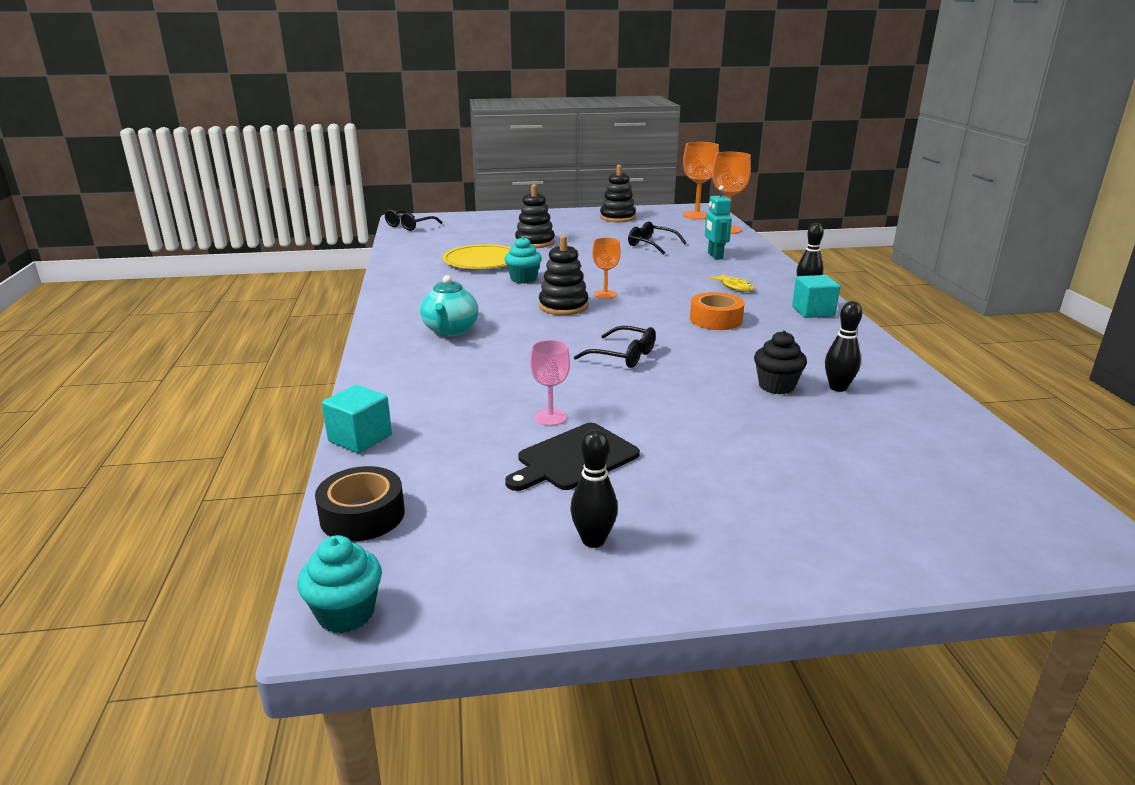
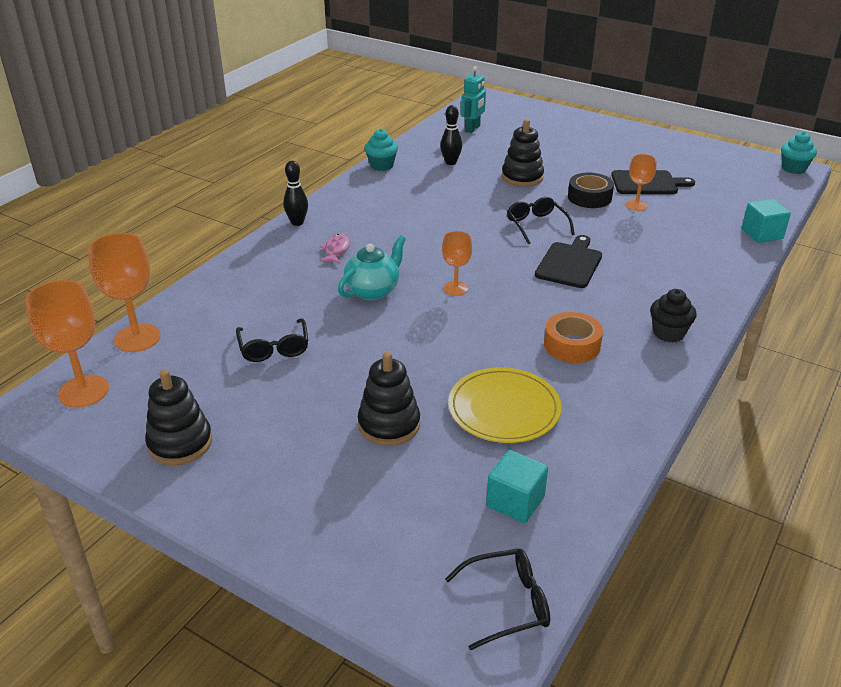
camera: 140 degrees left, 10 degrees up
black tape [315,466,405,541] -> black tape moved to [568,173,614,208]
turquoise teapot [420,275,478,337] -> turquoise teapot moved to [338,235,406,300]
turquoise cupcake [504,236,542,284] -> turquoise cupcake moved to [365,129,398,171]
pink goblet [530,340,570,426] -> orange goblet [626,154,656,211]
black stacking toy [539,235,589,315] -> black stacking toy moved to [502,119,544,187]
black bowling pin [570,429,618,548] -> none
orange tape [690,292,745,330] -> orange tape moved to [544,312,603,363]
turquoise robot [705,185,732,260] -> turquoise robot moved to [461,66,486,133]
yellow fish [709,274,754,292] -> pink fish [320,234,350,264]
black cupcake [754,331,807,394] -> black cupcake moved to [650,289,697,343]
turquoise cube [792,275,840,318] -> turquoise cube moved to [486,450,548,524]
none -> black cutting board [535,235,602,288]

